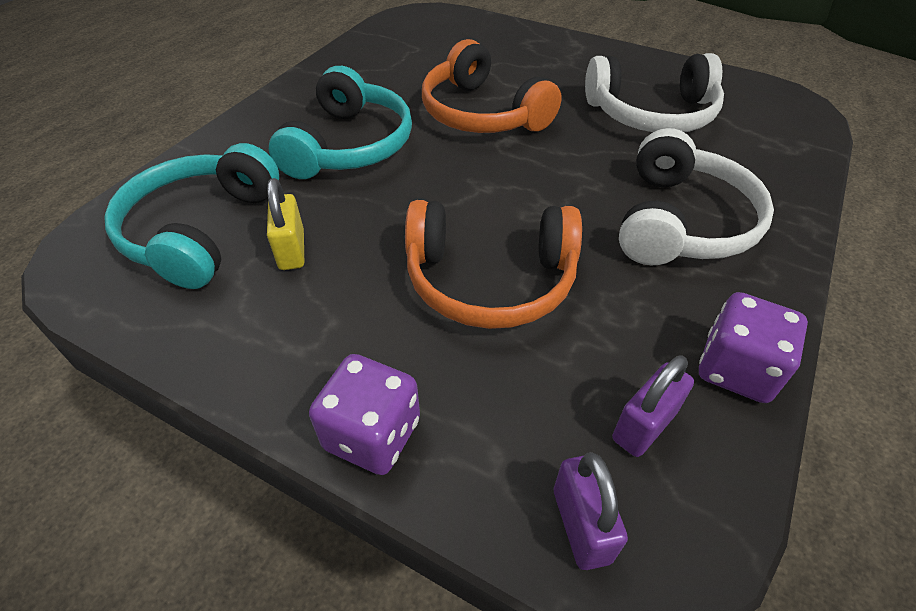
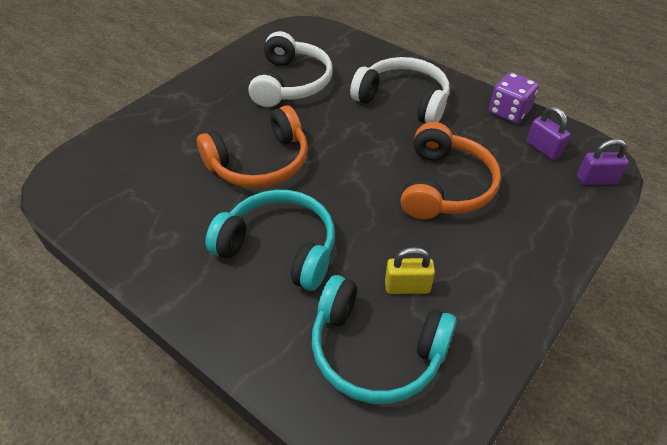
camera: 80 degrees left, 0 degrees up
purple dice [309,354,420,475] -> none

